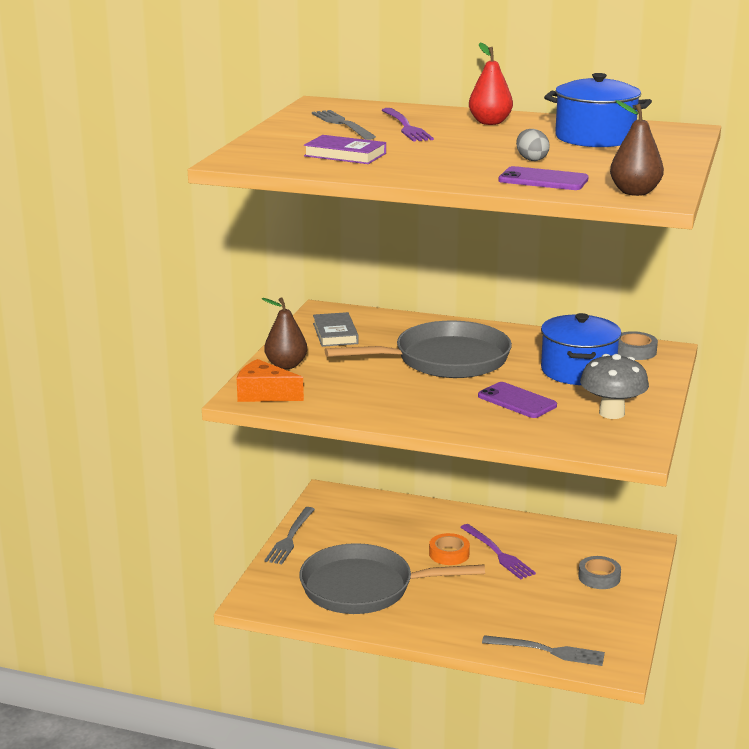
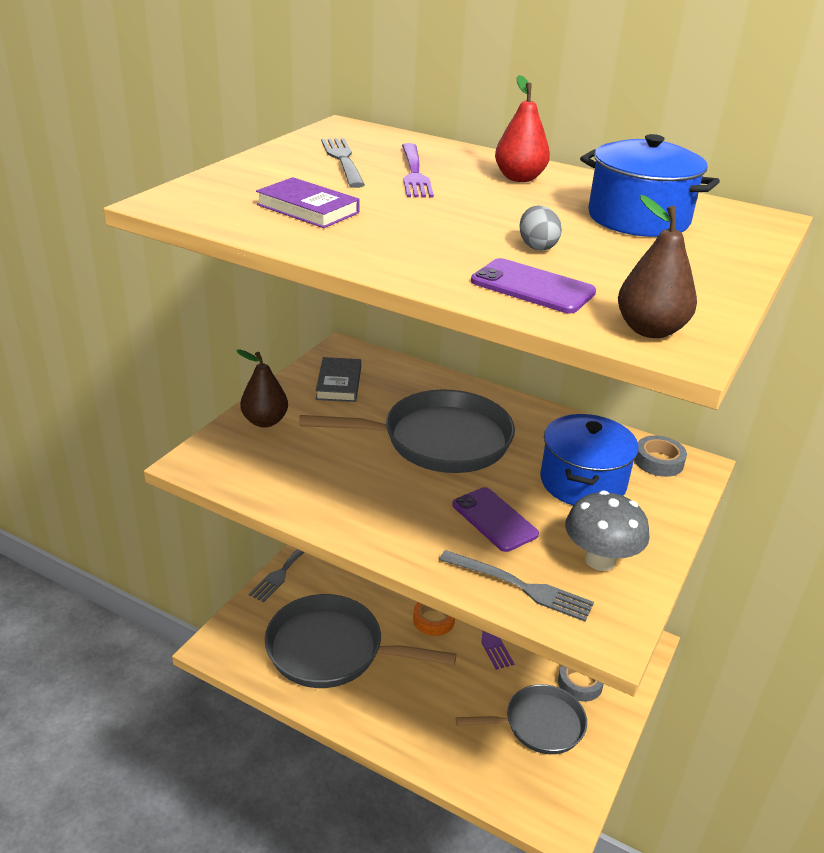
camera: 10 degrees right, 10 degrees up
orange cheese [237,359,304,402] -> none
grey fork [482,635,605,666] -> grey fork moved to [439,550,594,621]
none -> grey pan [456,684,587,754]

